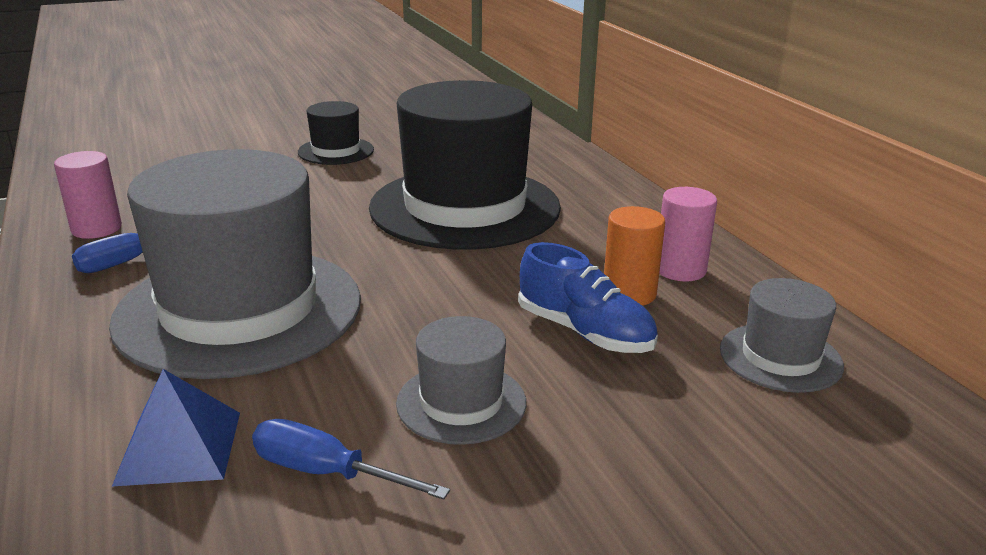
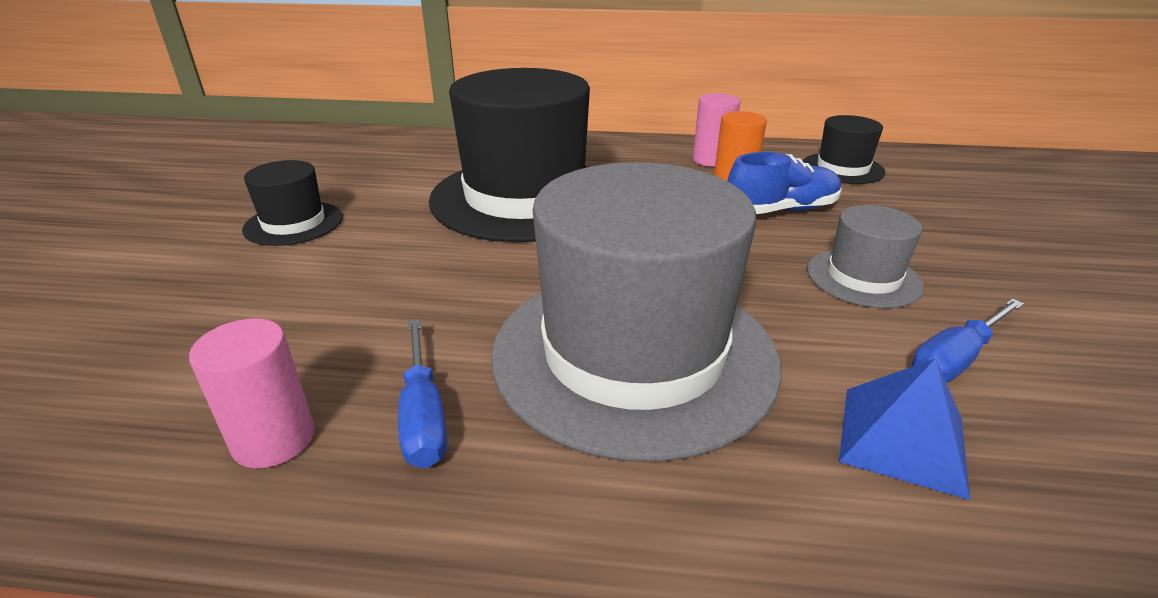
camera: 60 degrees left, 5 degrees up
grey hat [720,278,844,393] -> black hat [803,115,886,184]

